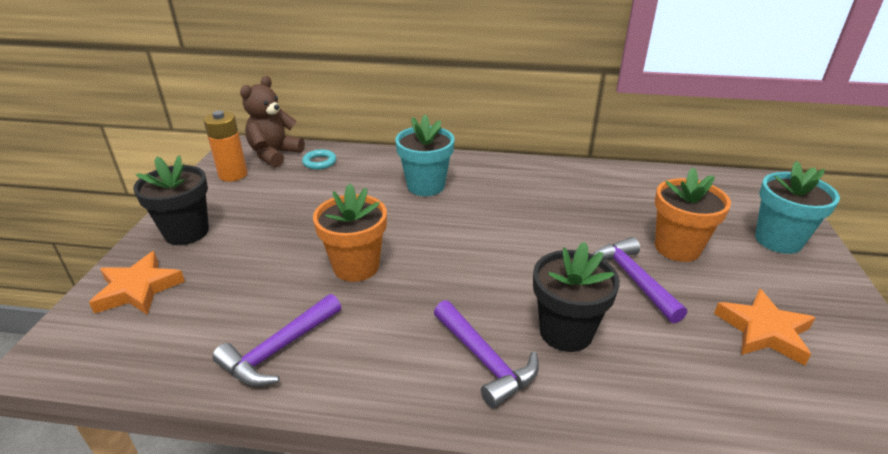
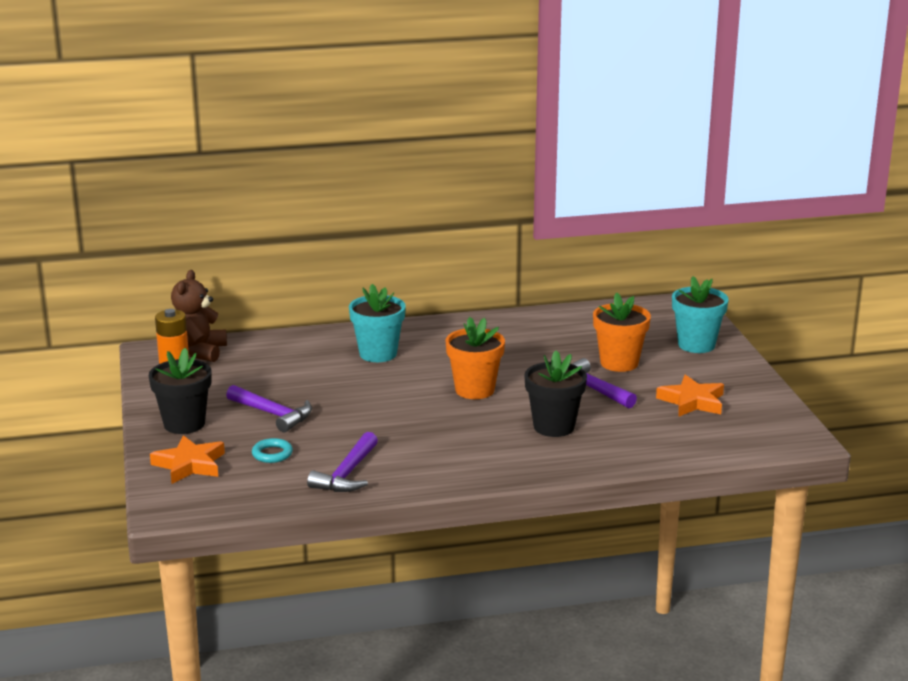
camera: 20 degrees left, 10 degrees down
turquoise ring [302,149,336,170] -> turquoise ring moved to [252,438,293,463]
orange flower pot [313,184,387,282] -> orange flower pot moved to [445,317,505,399]
purple hammer [434,300,539,408] -> purple hammer moved to [226,385,312,432]

